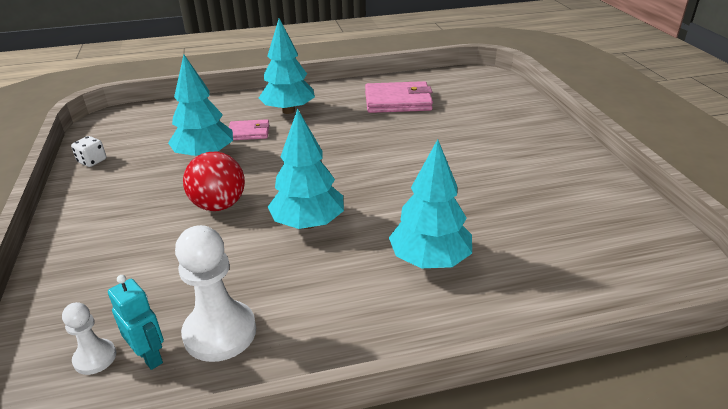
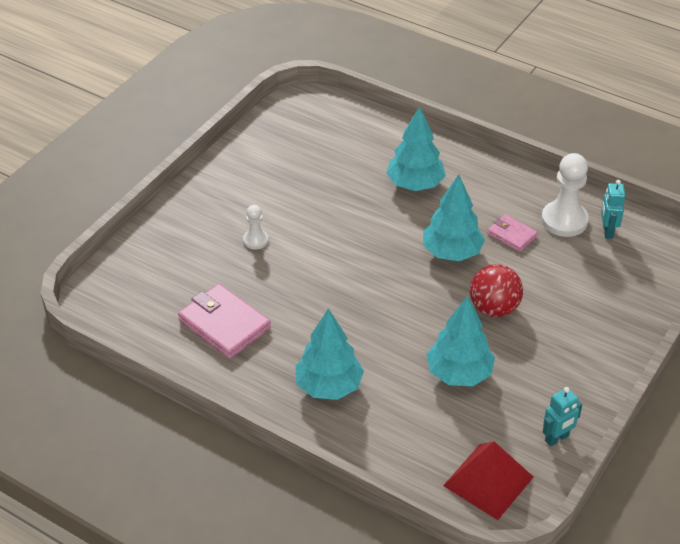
camera: 135 degrees left, 10 degrees up
white pawn [62,302,116,375] -> white pawn moved to [243,205,269,250]
white dice [71,136,106,167] -> turquoise robot [543,387,582,447]
pink wallet [229,119,269,140] -> pink wallet moved to [487,214,538,252]
none -> red pyramid [443,441,533,520]

